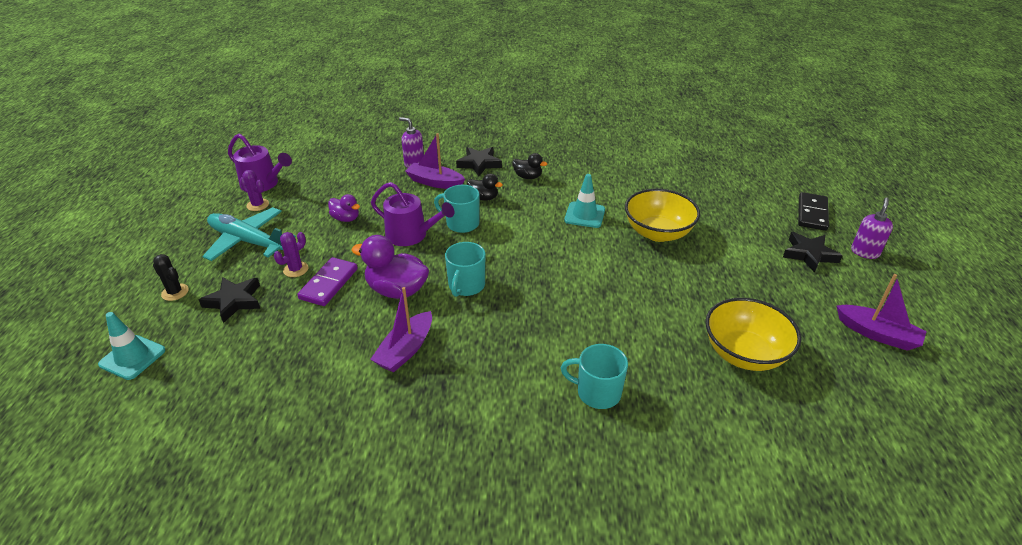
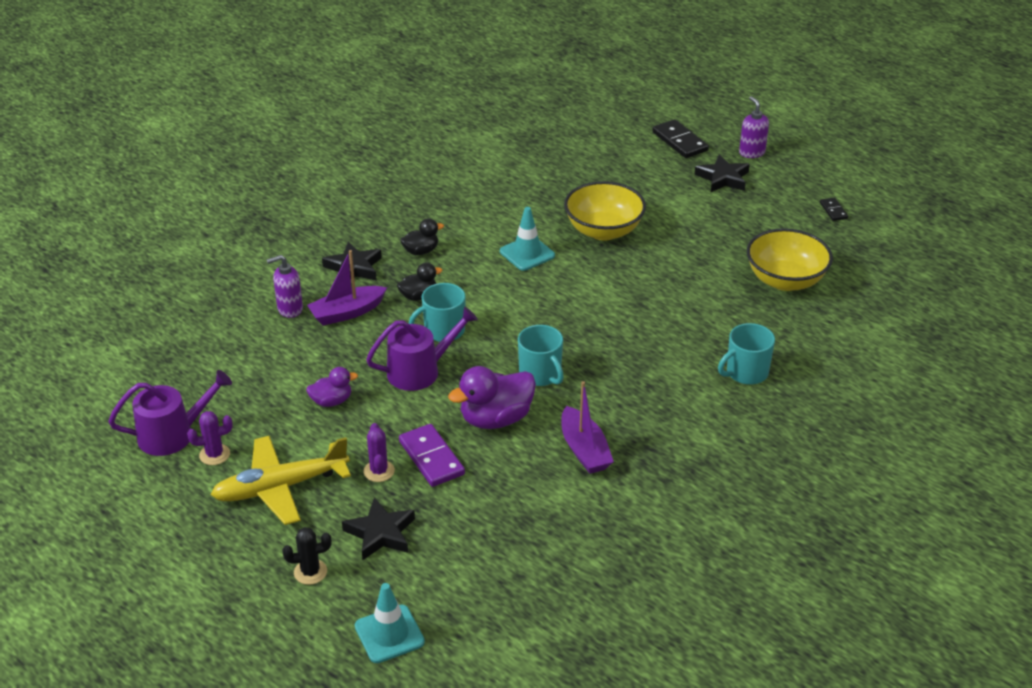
camera: 50 degrees left, 0 degrees up
turquoise plane [202,207,296,261] -> yellow plane [211,436,351,525]
purple boat [837,274,927,351] -> black domino [820,198,848,221]

